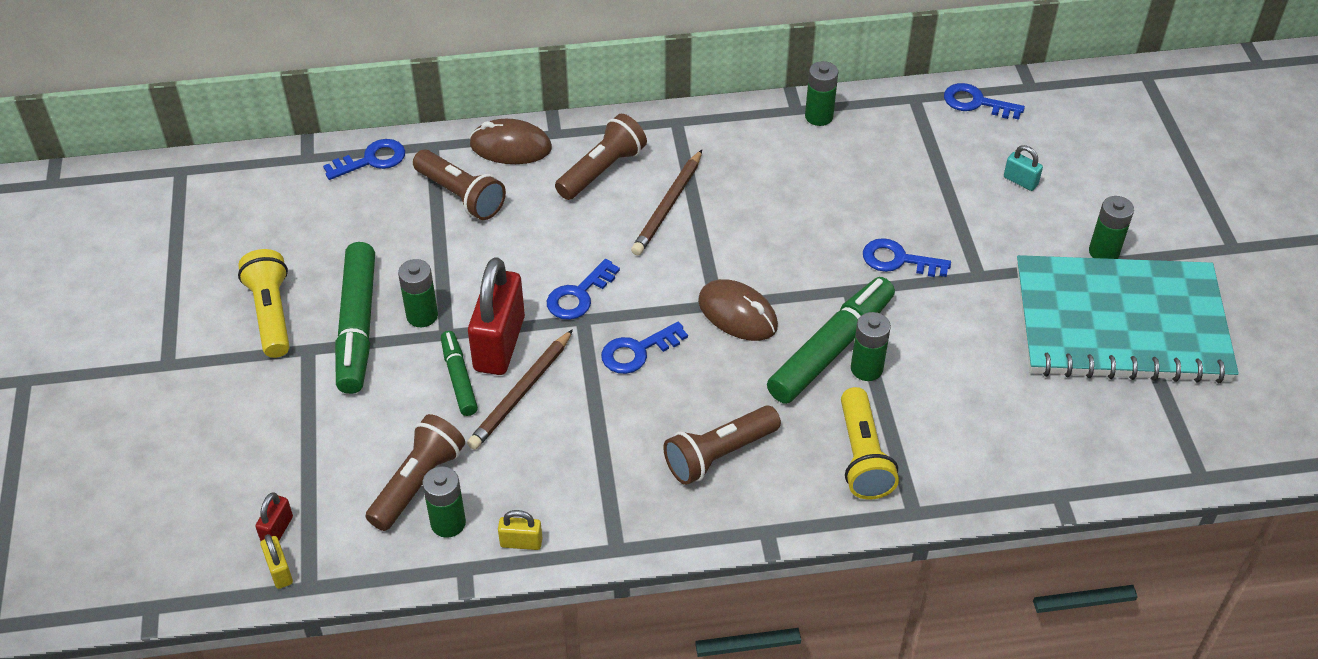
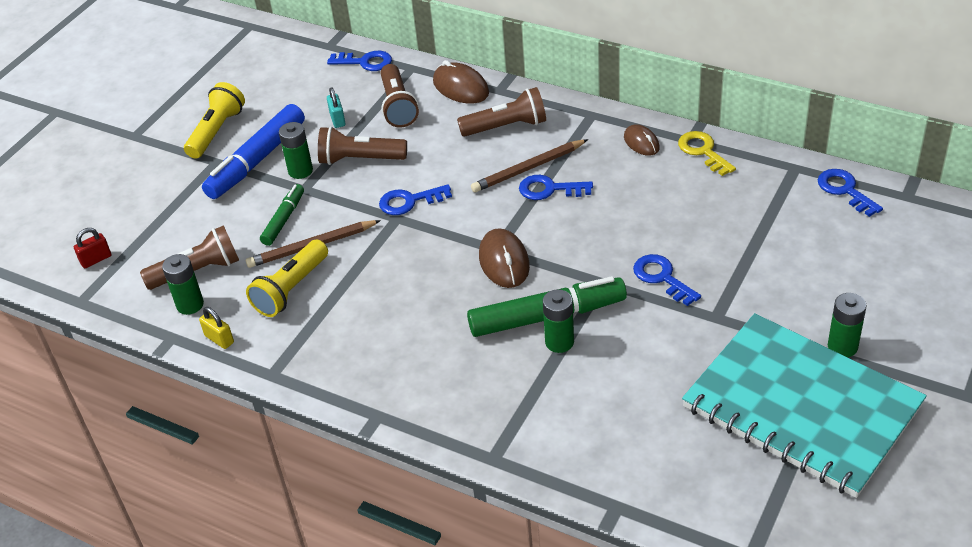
camera: 40 degrees right, 5 degrees down
yellow padlock [261,534,293,589] -> none
green marker [335,242,375,394] -> blue marker [202,104,305,199]
red padlock [468,257,525,375] -> none
blue key [601,322,688,374] -> blue key moved to [519,175,593,200]
brown flashlight [663,405,781,485] -> brown flashlight moved to [318,126,407,165]
green battery [805,61,838,126] -> yellow key [678,131,736,176]
yellow flashlight [841,387,899,499] -> yellow flashlight moved to [246,240,328,317]
turquoise padlock [1004,145,1043,191] -> turquoise padlock moved to [327,87,345,128]
none -> brown mouse [624,124,660,156]

